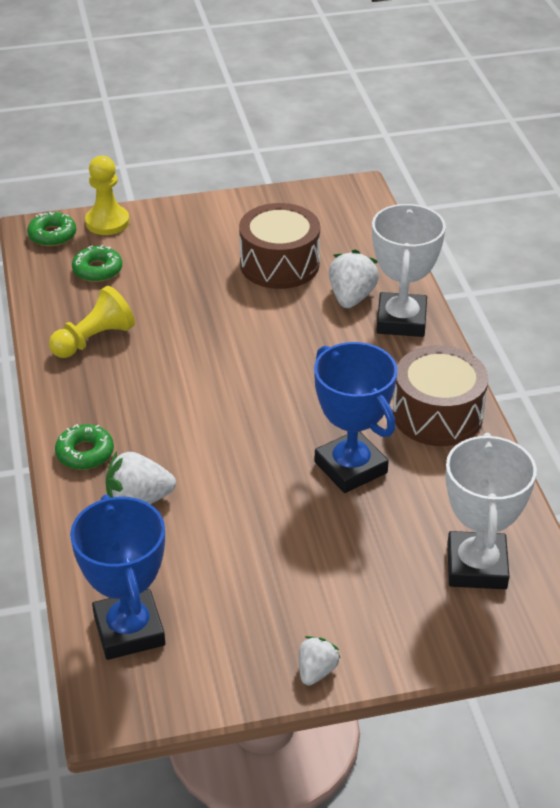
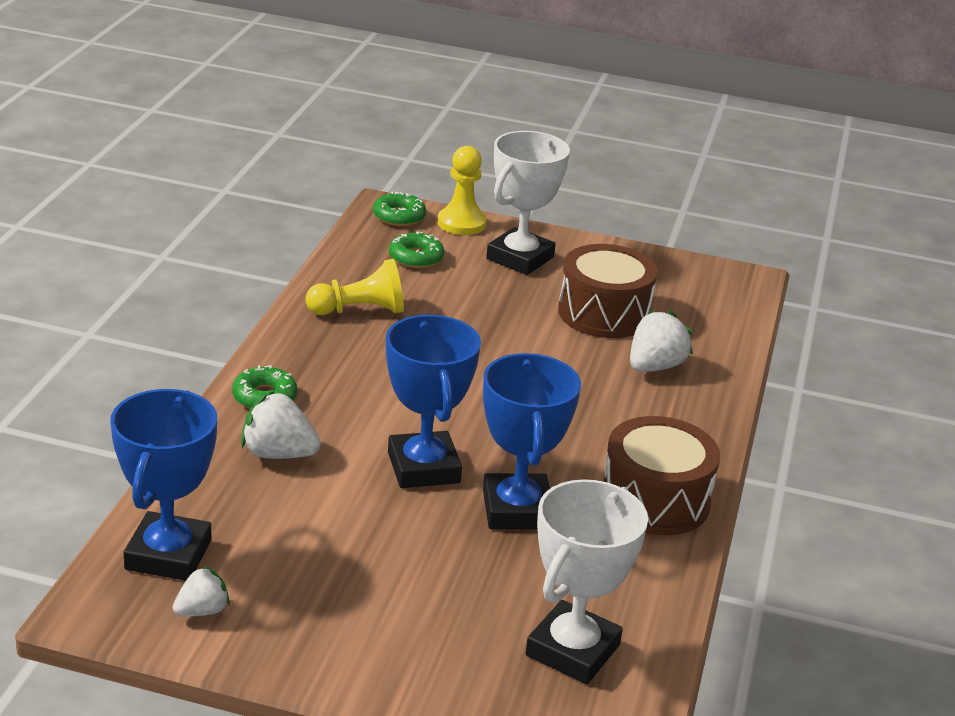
camera: 25 degrees right, 10 degrees down
white strawberry [299,636,340,686] -> white strawberry moved to [173,566,230,617]
white trophy [372,204,446,337] -> white trophy moved to [486,131,570,275]
none -> blue trophy [386,315,481,488]

